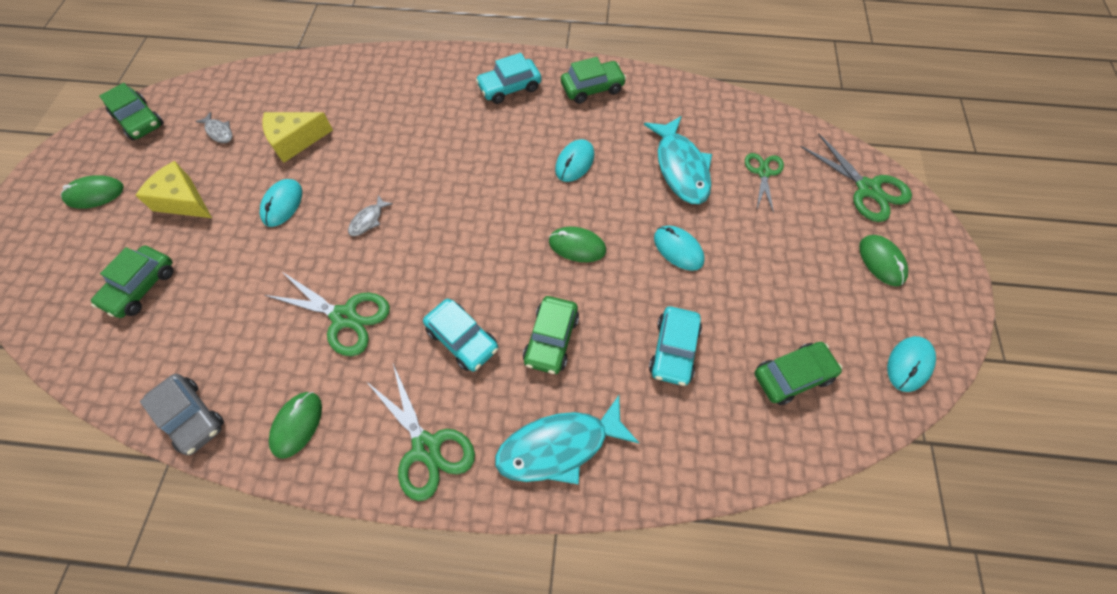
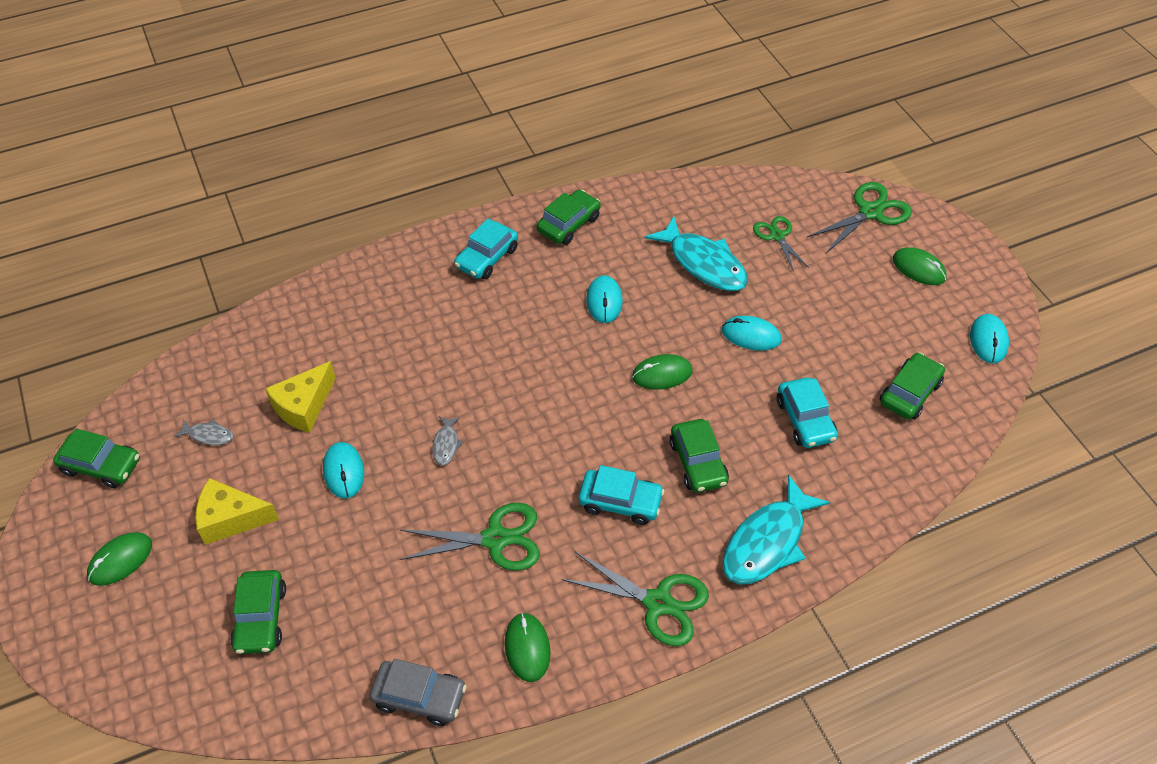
camera: 30 degrees left, 10 degrees down
green scissors [801,133,912,222] -> green scissors turned 60 degrees counterclockwise [807,182,912,254]

